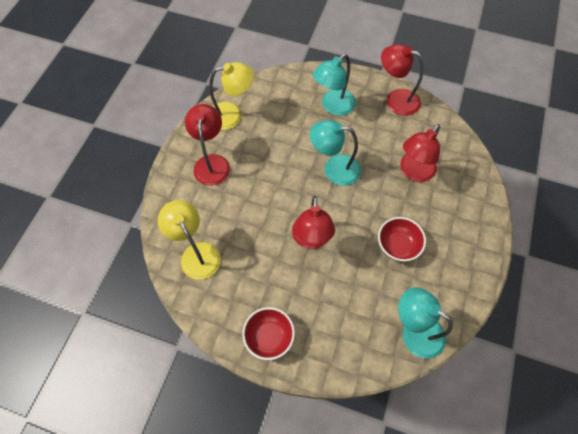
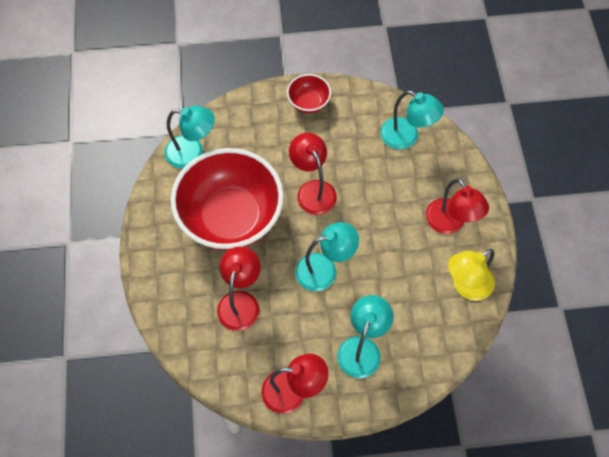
camera: 155 degrees right, 0 degrees up
yellow lamp [158,200,221,280] -> turquoise lamp [380,91,444,150]
red bowl [378,217,426,261] -> red bowl [170,148,284,250], size x2.28

